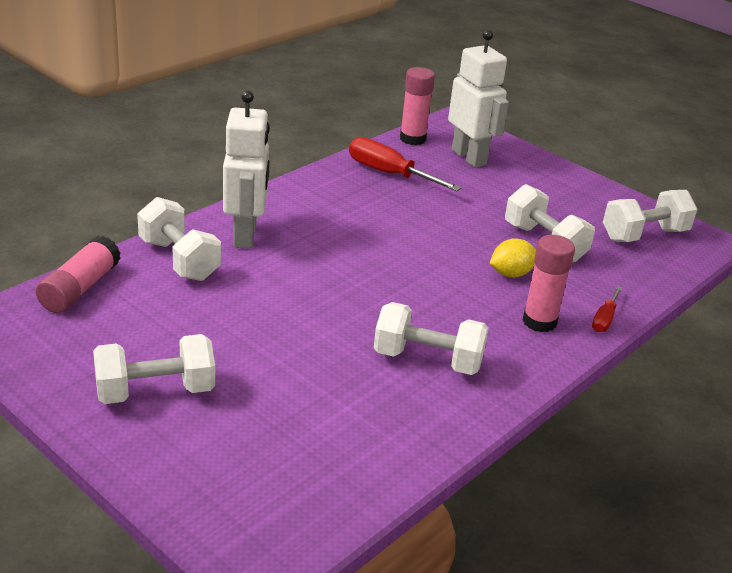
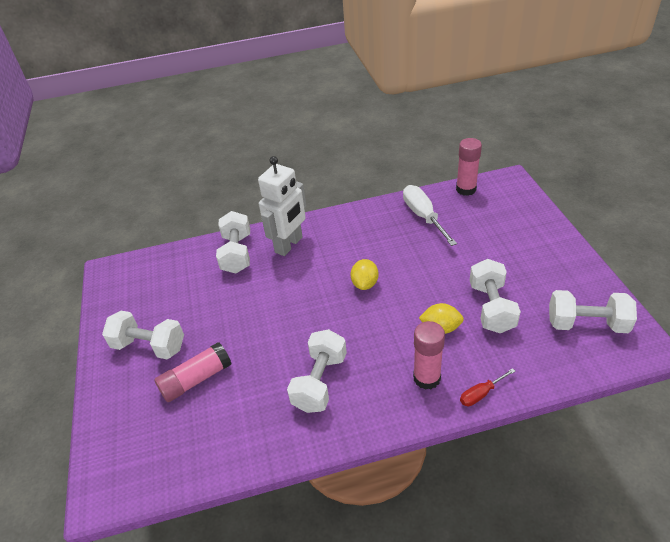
camera: 40 degrees right, 10 degrees up
pink glue stick [36,236,121,313] -> pink glue stick moved to [154,342,231,402]
red screwdriver [349,137,462,191] -> white screwdriver [403,185,457,246]
white dumbbell [374,302,489,375] -> white dumbbell turned 60 degrees clockwise [287,329,347,413]
white robot [448,30,509,168] -> none
none -> yellow lemon [350,259,379,290]

